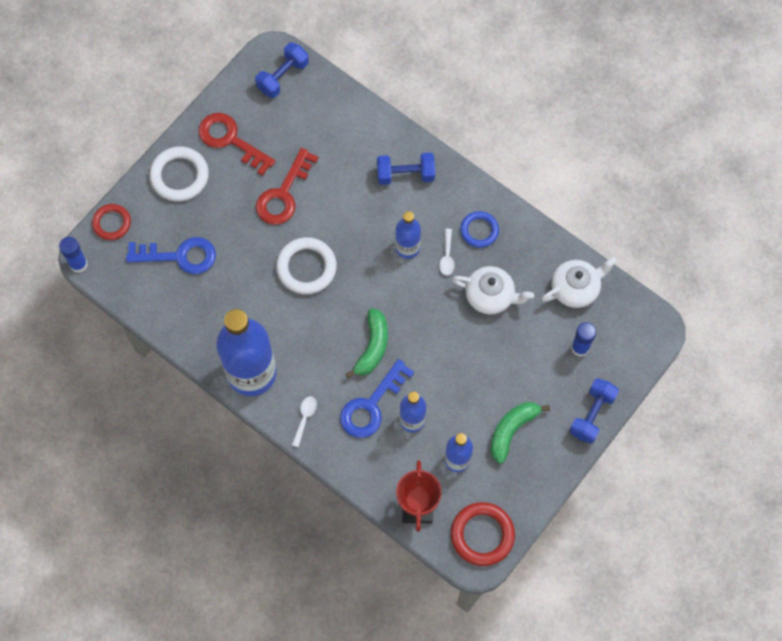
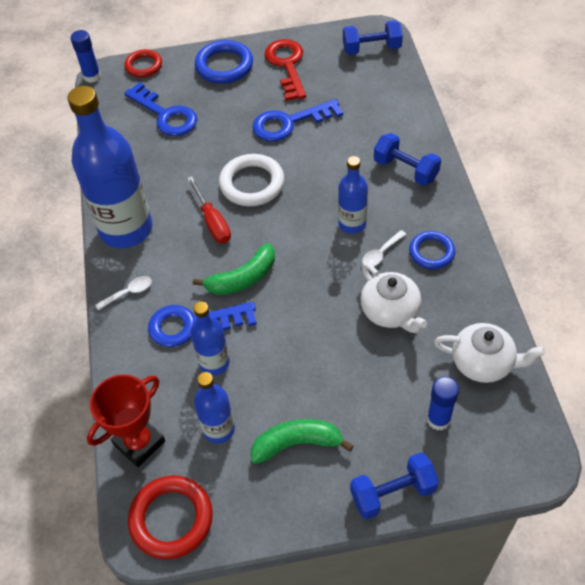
camera: 45 degrees right, 15 degrees down
white ring [149,147,209,201] -> blue ring [195,40,253,84]
red key [256,148,318,225] -> blue key [252,99,343,142]
none -> red screwdriver [187,176,231,243]

